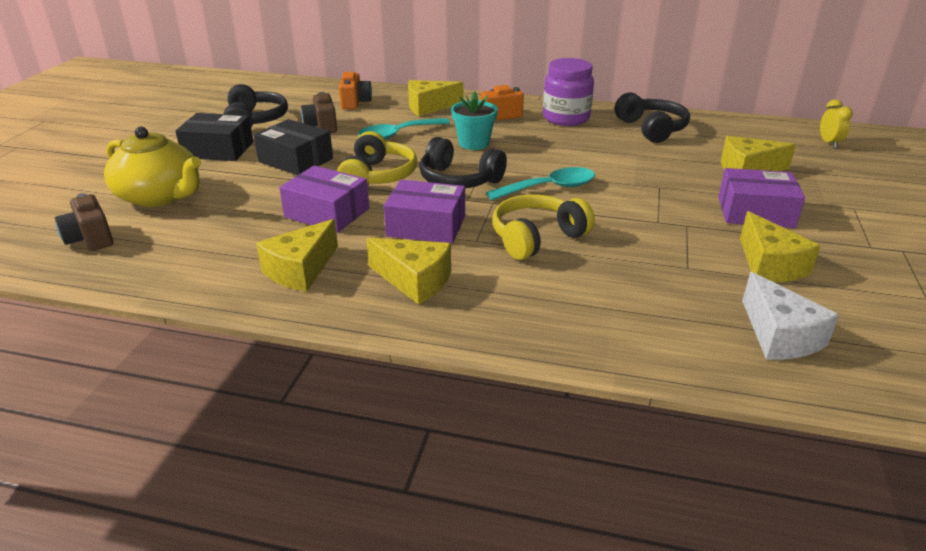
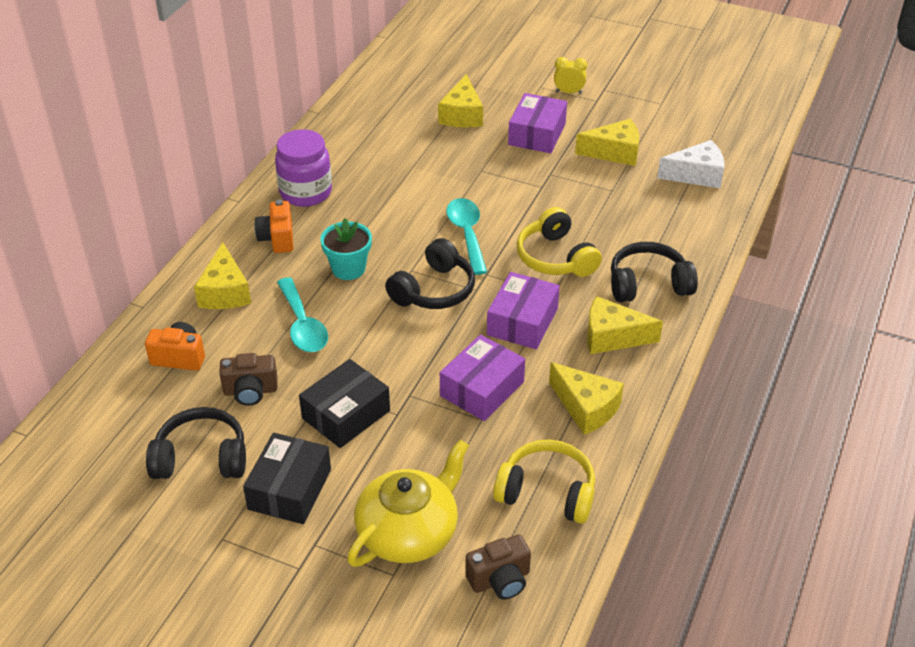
camera: 80 degrees left, 10 degrees up
yellow headphones [337,131,417,185] -> yellow headphones moved to [493,440,595,524]
yellow cheese [366,238,451,305] -> yellow cheese turned 120 degrees counterclockwise [587,296,663,354]
black headphones [615,93,690,143] -> black headphones moved to [611,242,698,303]
yellow clock [820,99,853,148] -> yellow clock moved to [554,57,587,94]

